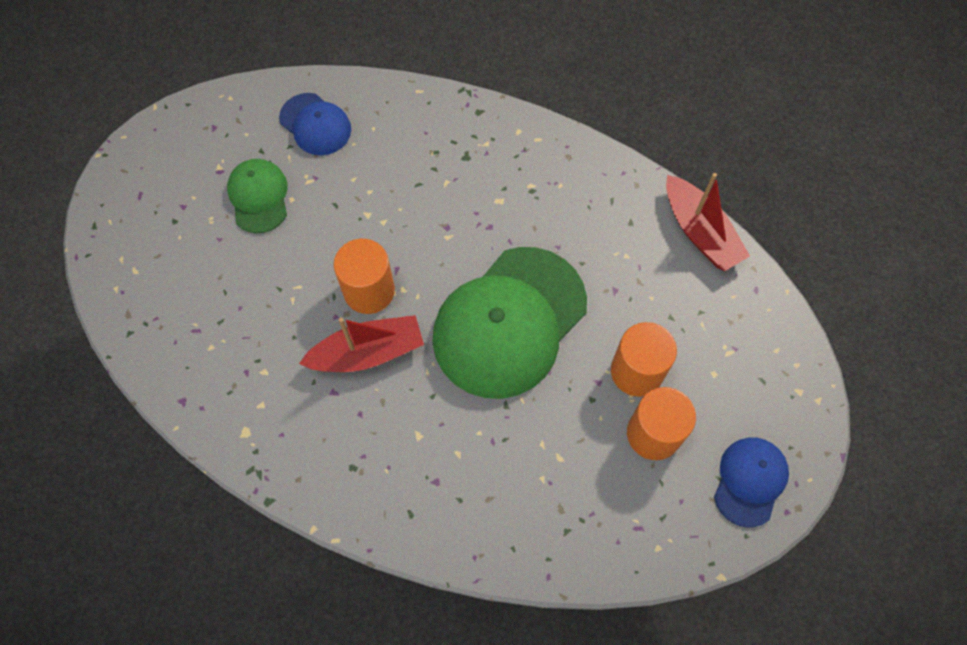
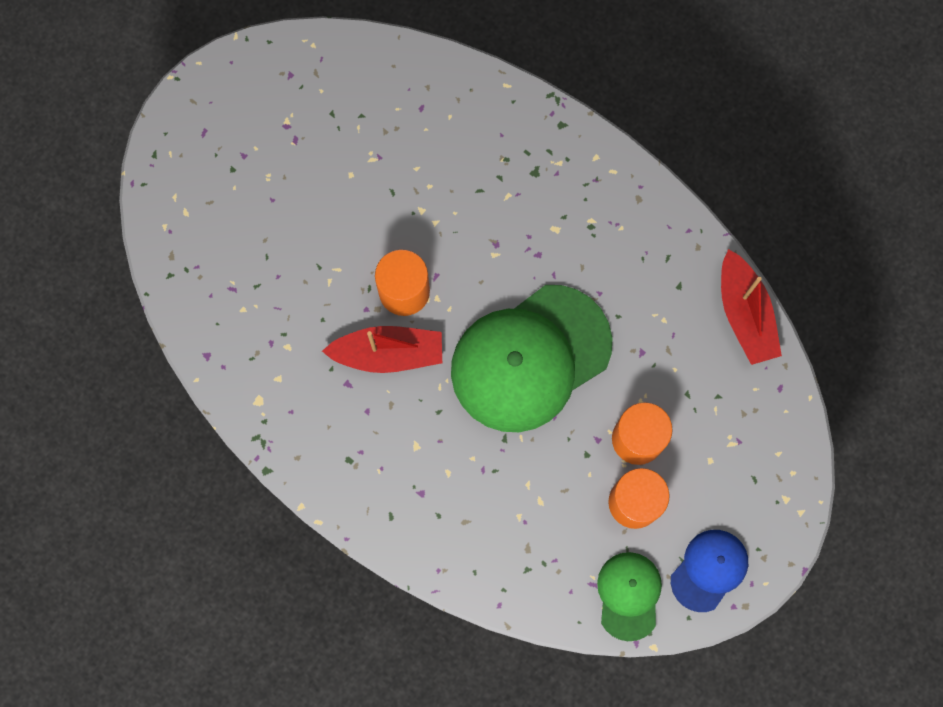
camera: 15 degrees right, 10 degrees up
green cap [227,159,287,233] -> green cap moved to [597,552,662,641]
blue cap [279,93,351,155] -> none

